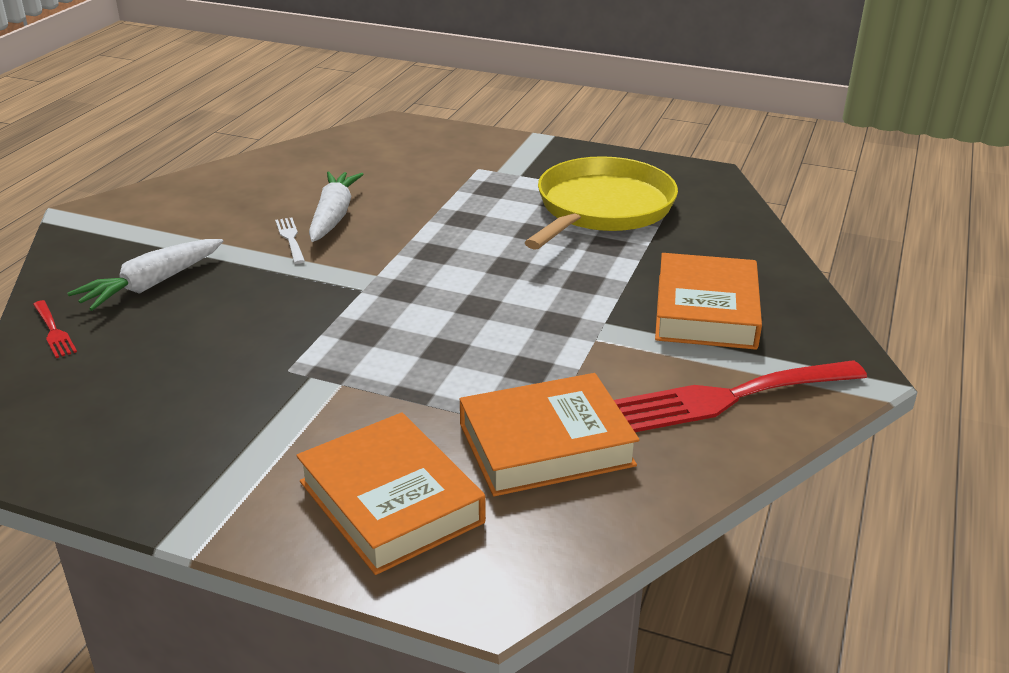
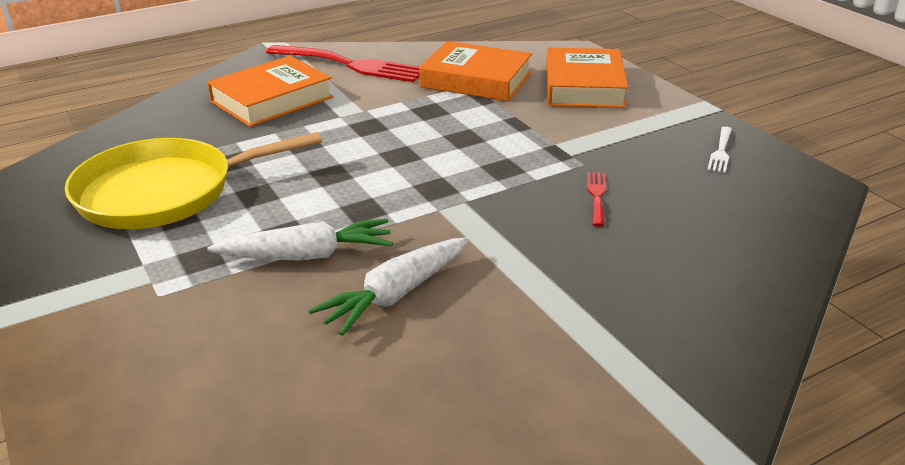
camera: 140 degrees left, 0 degrees up
red fork [33,300,77,358] -> red fork moved to [587,172,606,227]
white carrot [68,239,223,311] -> white carrot moved to [207,219,393,261]
white fork [275,218,305,264] -> white fork moved to [707,127,732,173]

